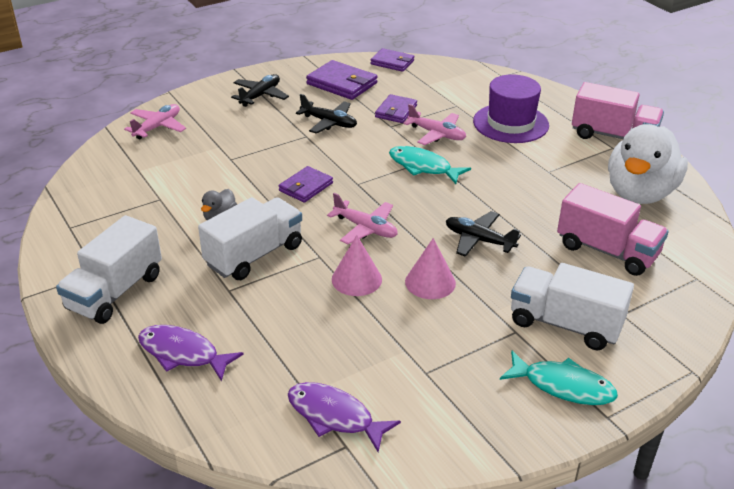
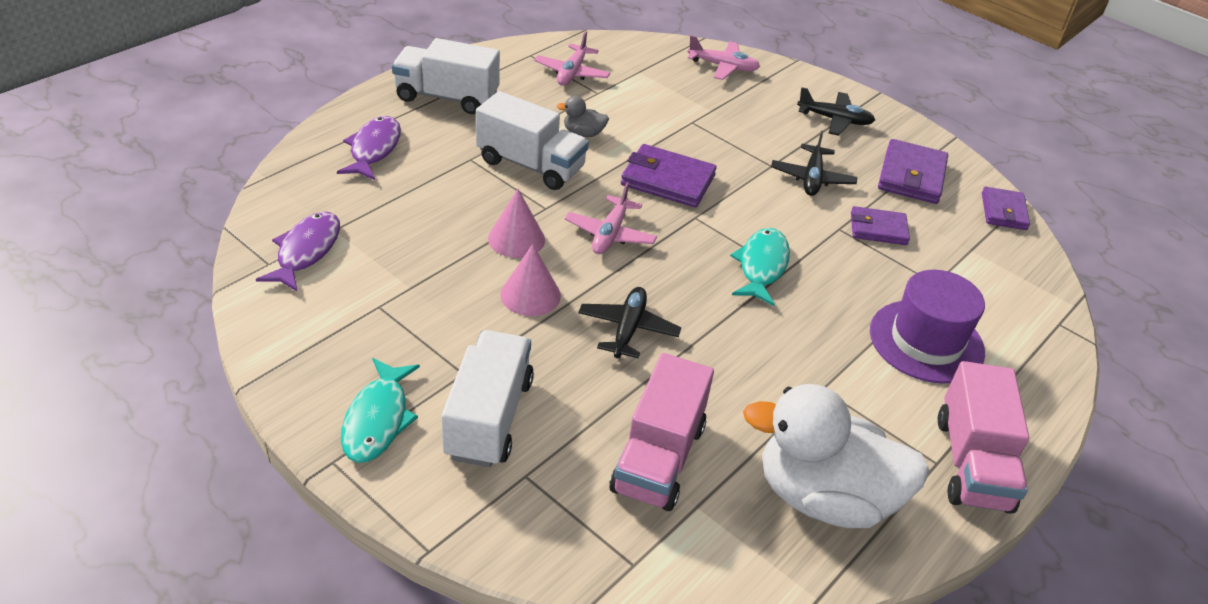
camera: 70 degrees right, 5 degrees up
purple wallet [279,166,333,203] -> purple wallet [621,144,717,207], size x1.52
pink plane [403,104,466,145] -> pink plane moved to [534,31,610,85]

